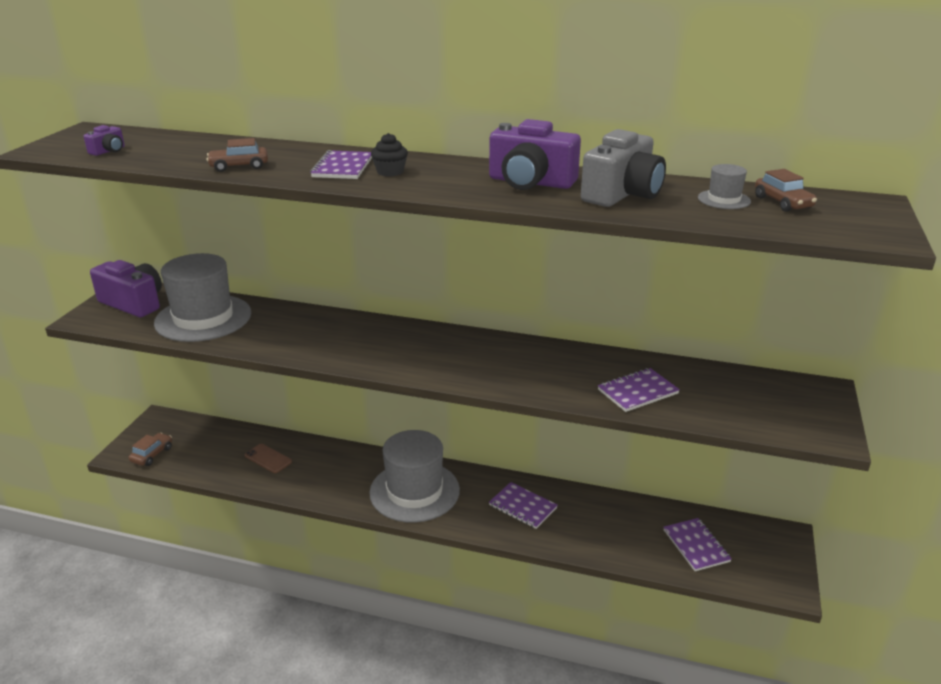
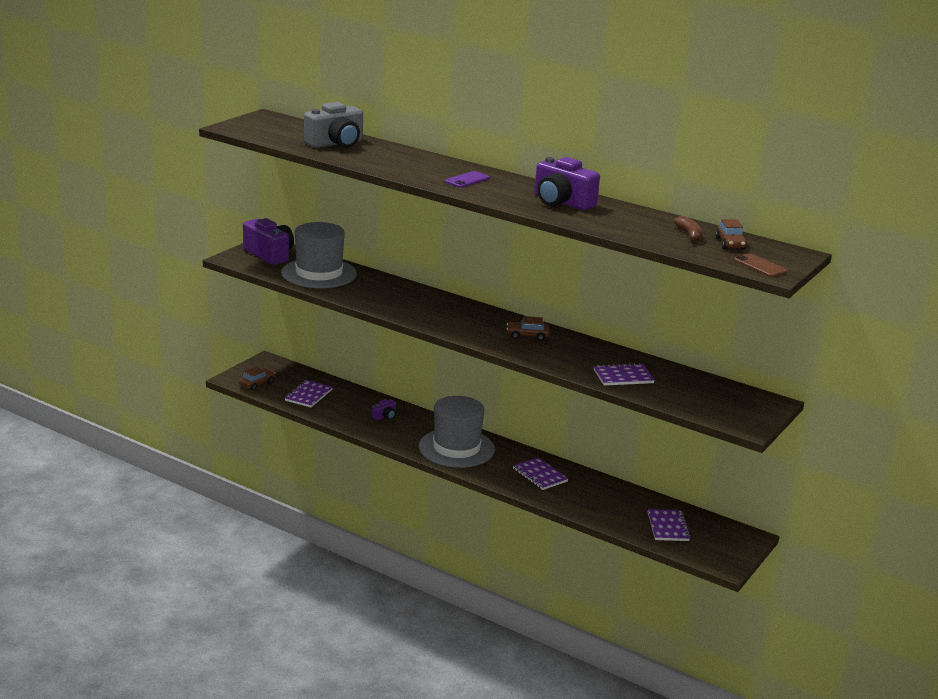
camera: 15 degrees right, 5 degrees down
purple camera [84,125,125,156] -> purple camera moved to [372,399,396,421]
brown car [206,138,268,172] -> brown car moved to [507,316,550,341]
brown phone [244,444,292,473] -> brown phone moved to [734,253,788,277]
purple notebook [310,150,372,179] -> purple notebook moved to [285,380,333,407]
black cupcake [371,133,408,177] -> purple phone [445,171,490,188]
grey camera [581,129,666,207] -> grey camera moved to [304,102,363,148]
grey hat [698,164,751,209] -> brown banana [674,216,702,241]

